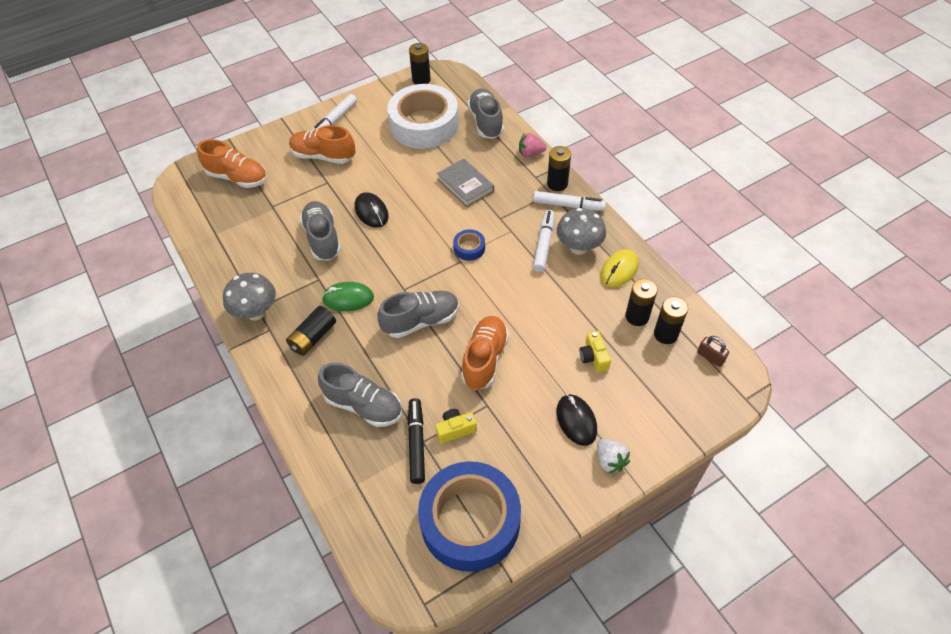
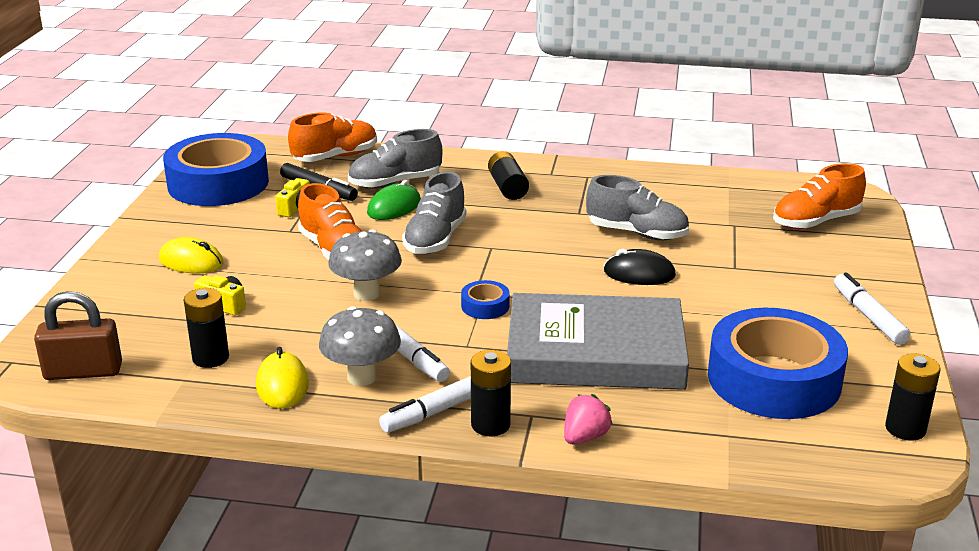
camera: 130 degrees right, 25 degrees down
grey mushroom [223,273,276,320] -> grey mushroom moved to [328,229,402,301]
orange shoe [289,125,355,164] -> orange shoe moved to [288,113,377,162]
green mouse [322,282,374,311] -> green mouse moved to [367,180,421,220]
white tape [388,84,459,149] -> blue tape [708,308,848,419]
grey book [437,158,494,207] -> grey book [507,293,689,390], size x2.02
grey shoe [467,88,504,139] -> none
black mouse [556,394,597,446] -> yellow mouse [159,237,223,274]
white strawberry [597,439,630,474] -> none
black battery [654,297,688,344] -> none
brown padlock [697,336,729,367] -> brown padlock [34,291,122,380], size x1.81

